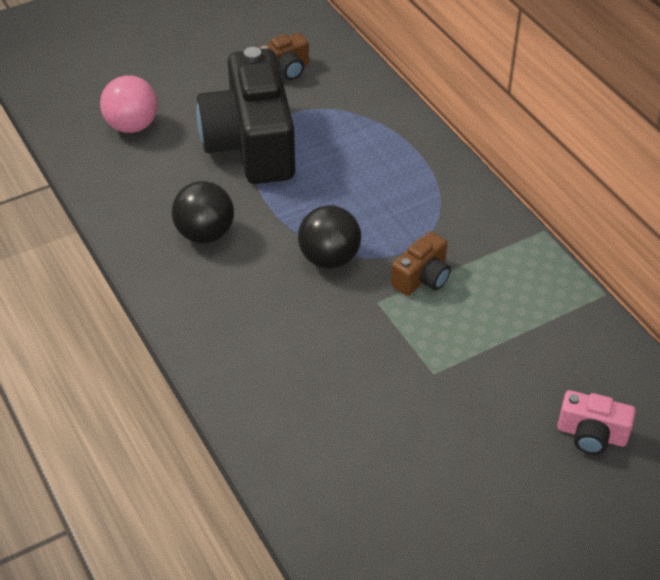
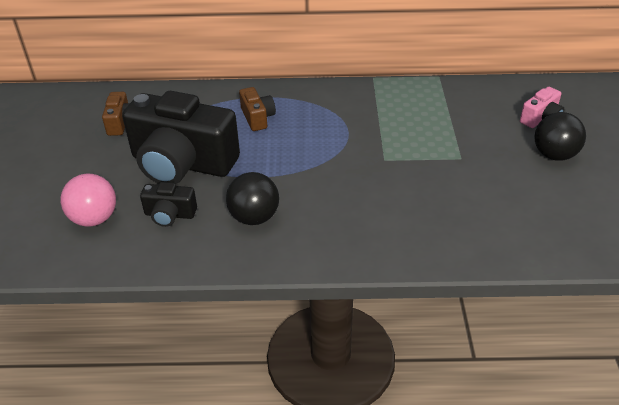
camera: 60 degrees left, 5 degrees down
black ball [298,205,361,269] -> black ball moved to [534,112,586,161]
brown camera [391,231,451,296] -> brown camera moved to [239,87,276,131]
none -> black camera [140,182,197,227]

